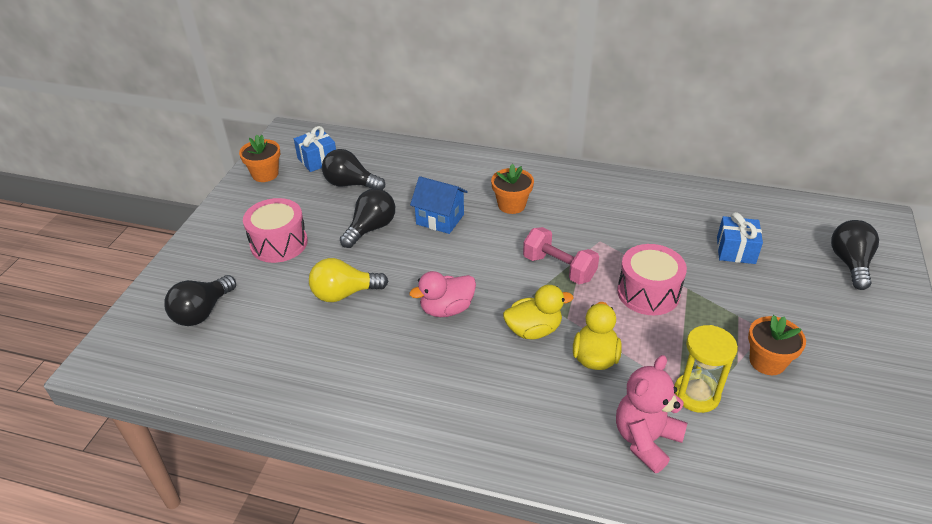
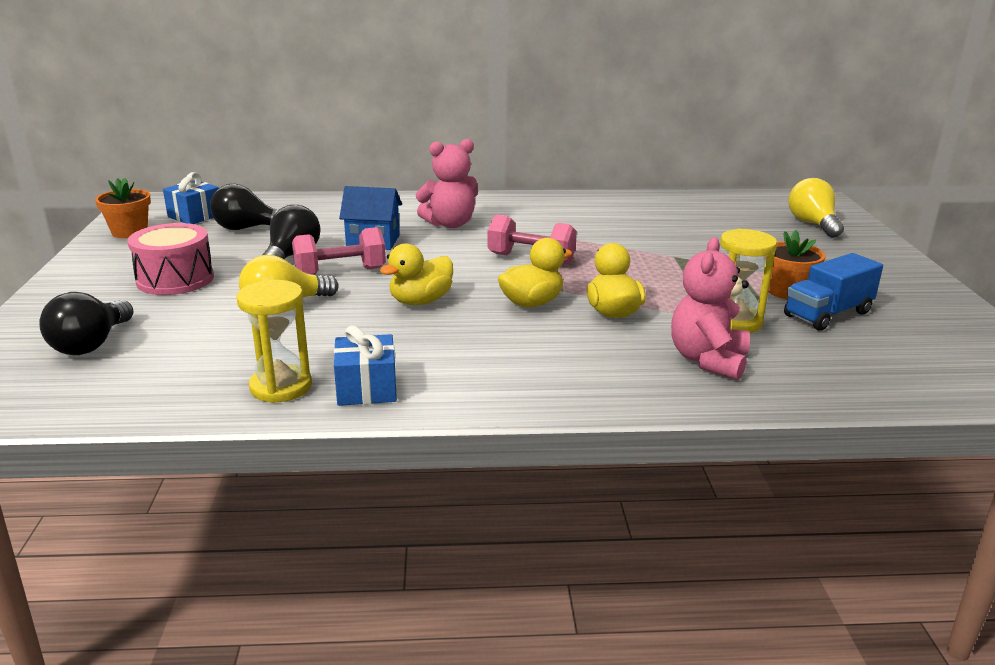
camera: 20 degrees left, 15 degrees down
pink duck [409,271,476,317] -> yellow duck [380,243,453,305]
orange flower pot [491,164,534,214] -> pink teddy bear [415,139,478,228]
pink drum [617,244,687,315] -> none
blue gift [717,212,763,264] -> blue gift moved to [334,325,397,406]
black light bulb [831,220,879,290] -> yellow light bulb [788,178,844,238]
none -> yellow hourglass [236,280,312,403]
none -> pink dumbbell [292,227,386,275]
none -> blue truck [784,253,883,331]

